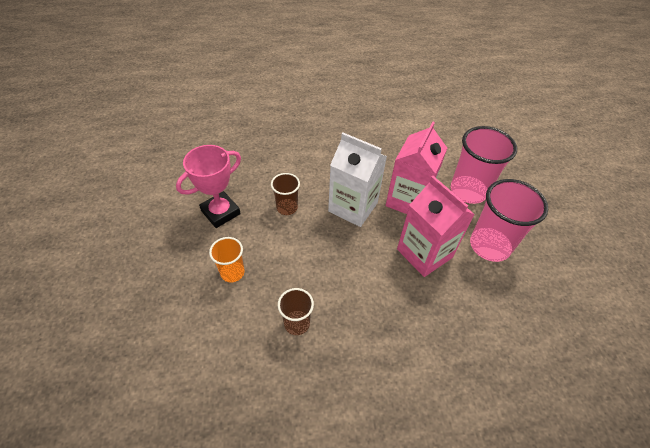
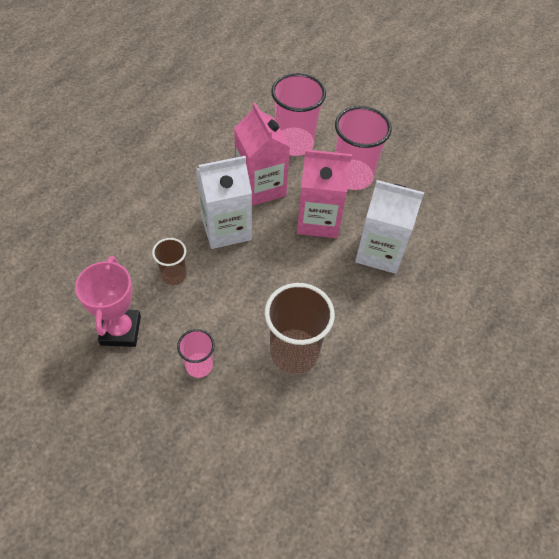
camera: 50 degrees left, 5 degrees up
orange cup [209,237,245,283] -> pink cup [177,329,215,378]
brown cup [278,288,314,335] -> brown cup [265,283,335,374], size x1.82
none -> white carton [355,180,424,274]

